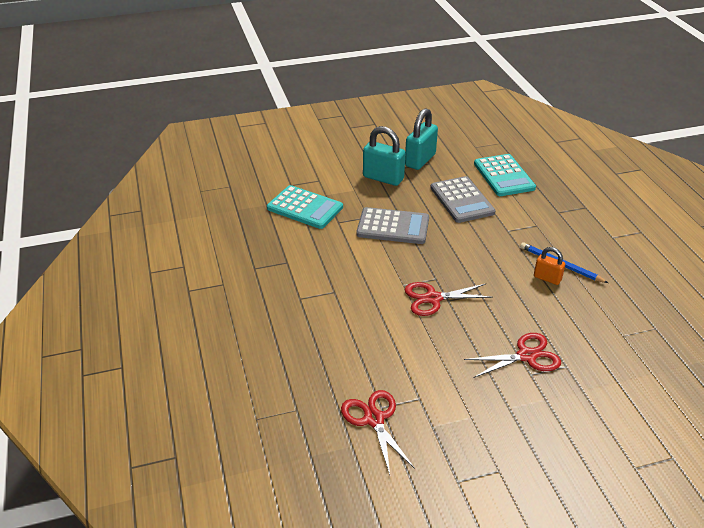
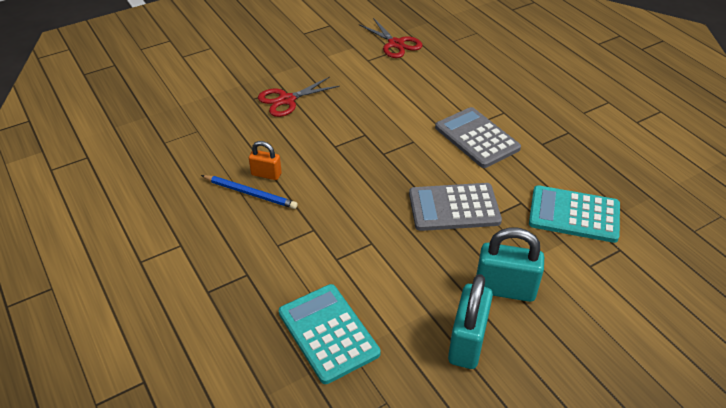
camera: 165 degrees right, 5 degrees up
red scissors [404,282,493,316] -> none
grey calculator [430,176,496,223] -> grey calculator moved to [435,107,521,168]

